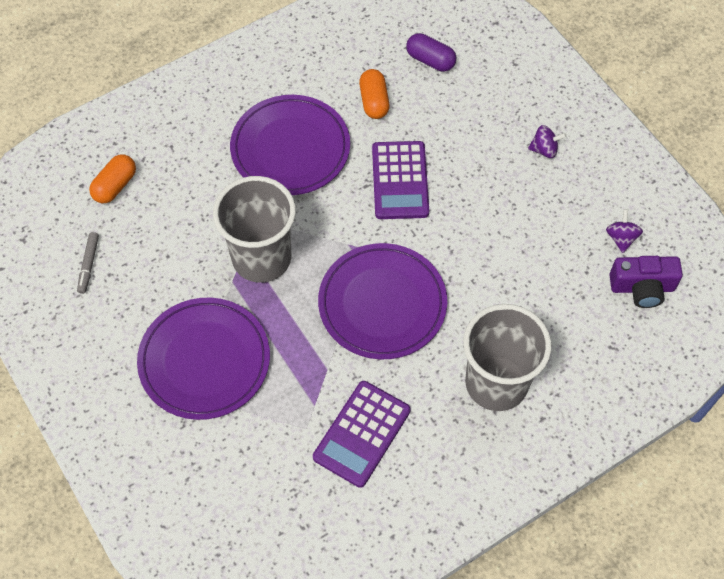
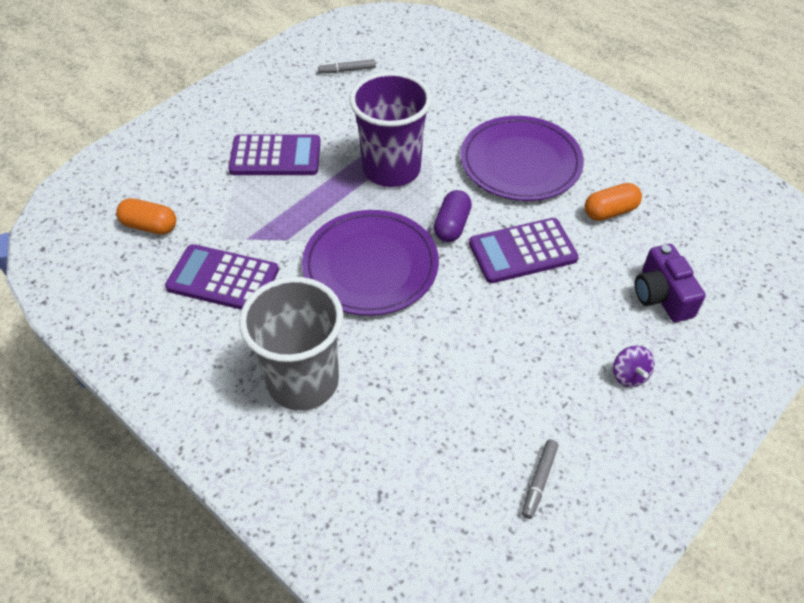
camera: 75 degrees right, 10 degrees down
orange capsule [89,154,136,203] -> orange capsule moved to [116,198,176,235]
purple plate [137,298,270,420] -> purple calculator [228,135,321,175]
grey cup [213,176,296,283] -> purple cup [350,72,432,187]
purple capsule [406,33,456,72] -> purple capsule moved to [434,190,472,242]
purple spinning top [606,209,643,253] -> grey marker [522,440,558,519]
purple camera [609,256,683,308] -> purple camera moved to [635,244,706,322]

